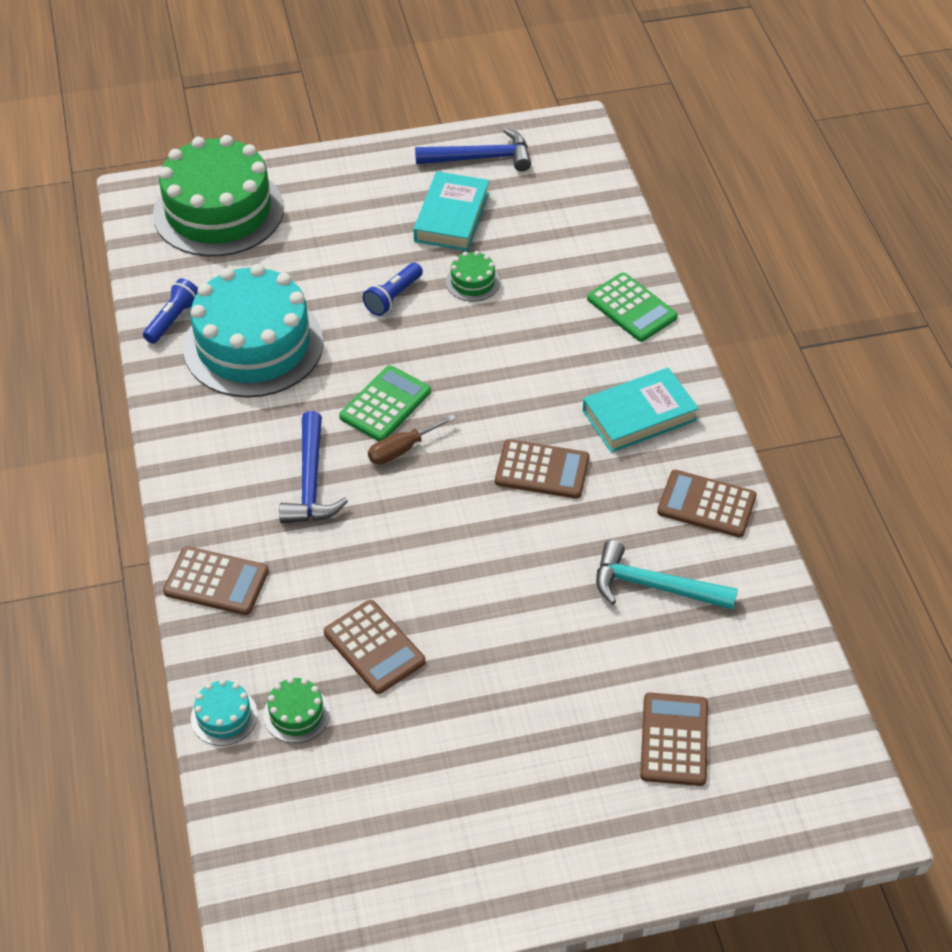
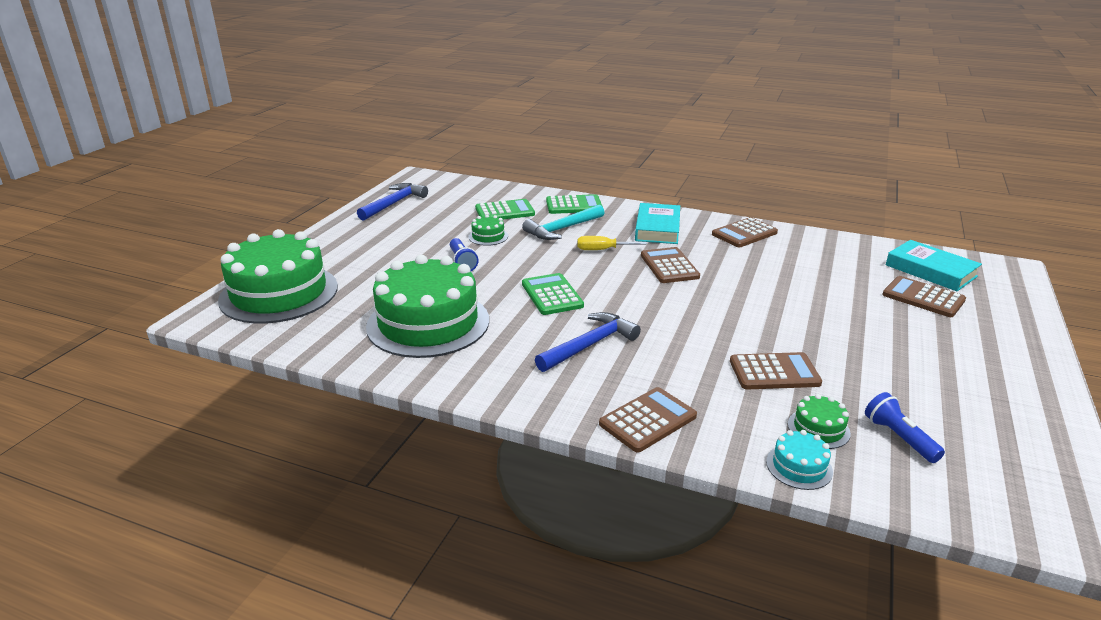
camera: 55 degrees left, 20 degrees down
blue flashlight [143,278,198,344] -> blue flashlight moved to [865,392,945,463]
turquoise cake [183,264,324,398] -> green cake [366,255,489,358]
blue hammer [279,411,348,524] -> blue hammer turned 75 degrees counterclockwise [535,312,641,372]
brown screwdriver [368,414,456,465] -> none
turquoise book [413,171,489,251] -> turquoise book moved to [886,240,982,291]
brown calculator [495,439,590,499] -> brown calculator turned 60 degrees counterclockwise [641,247,700,283]
turquoise hammer [596,540,738,610] -> turquoise hammer moved to [522,205,604,240]
none -> green calculator [475,199,535,219]
none -> yellow screwdriver [577,236,647,250]

